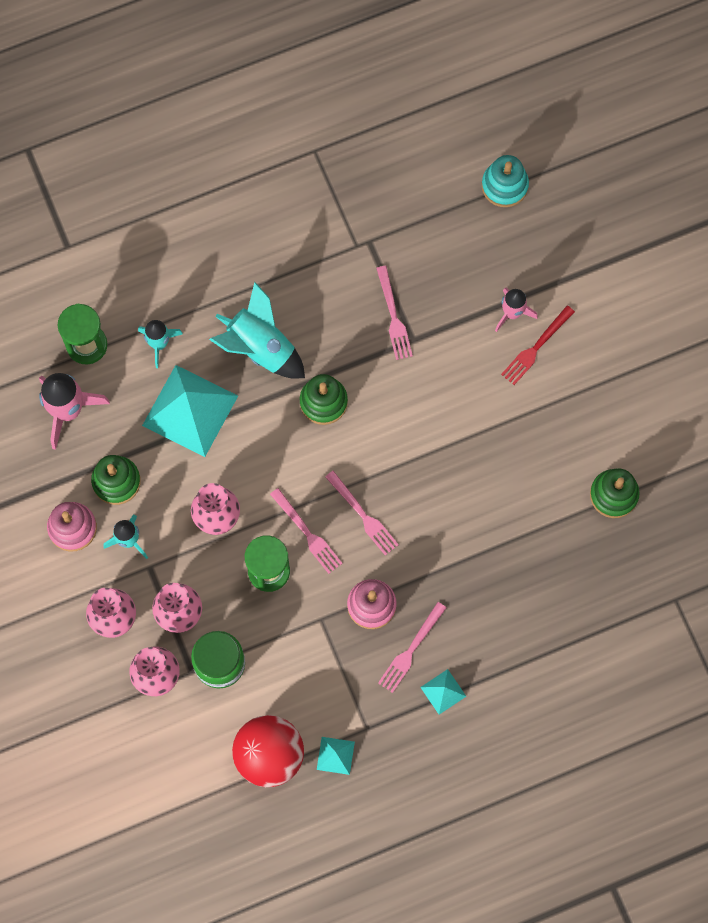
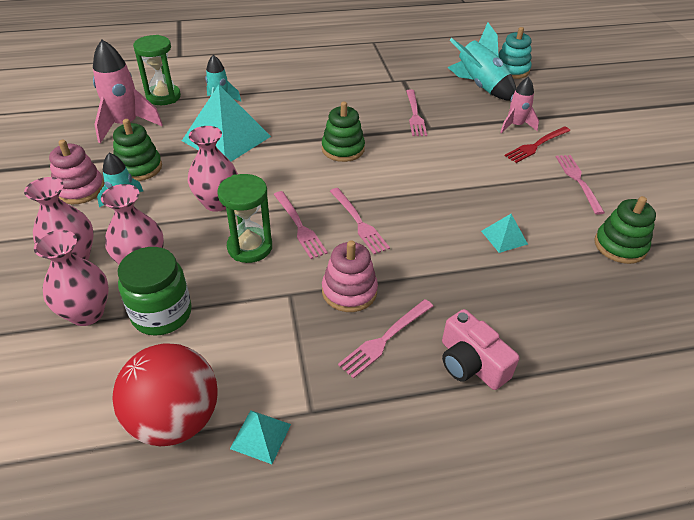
camera: 10 degrees right, 30 degrees down
turquoise rocket [209,282,305,379] -> turquoise rocket moved to [447,22,516,101]
turquoise pyramid [421,669,467,714] -> turquoise pyramid moved to [481,214,528,253]
none -> pink camera [442,309,519,390]
none -> pink fork [556,155,605,215]

